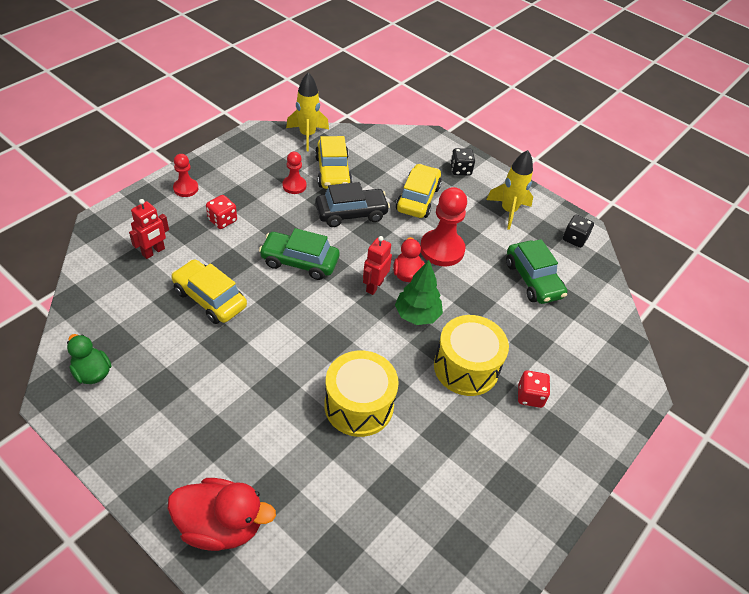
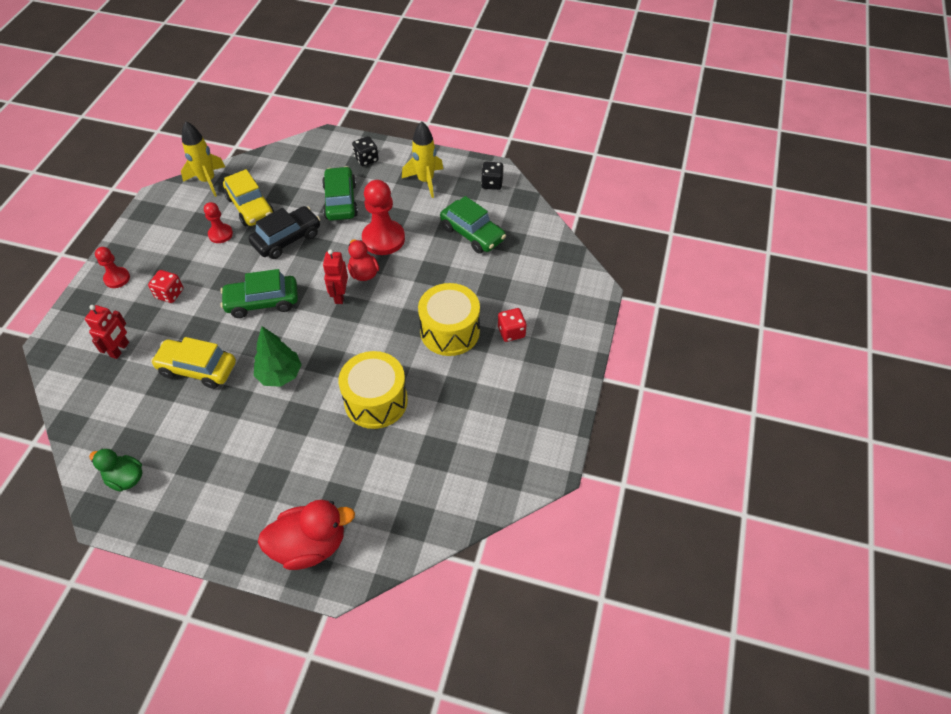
camera: 20 degrees left, 5 degrees up
green tree [395,260,443,325] -> green tree moved to [254,326,302,387]
yellow car [396,164,442,218] -> green car [322,166,358,220]

